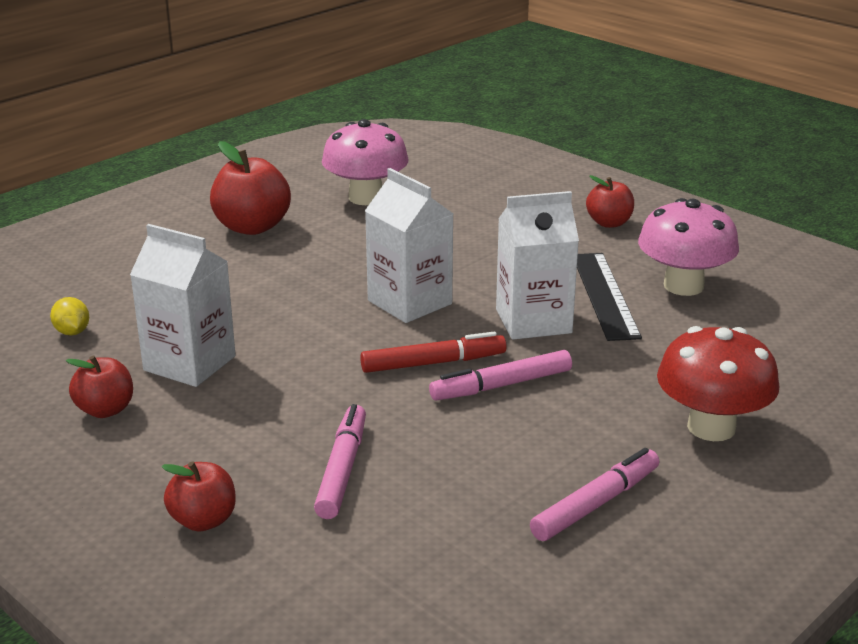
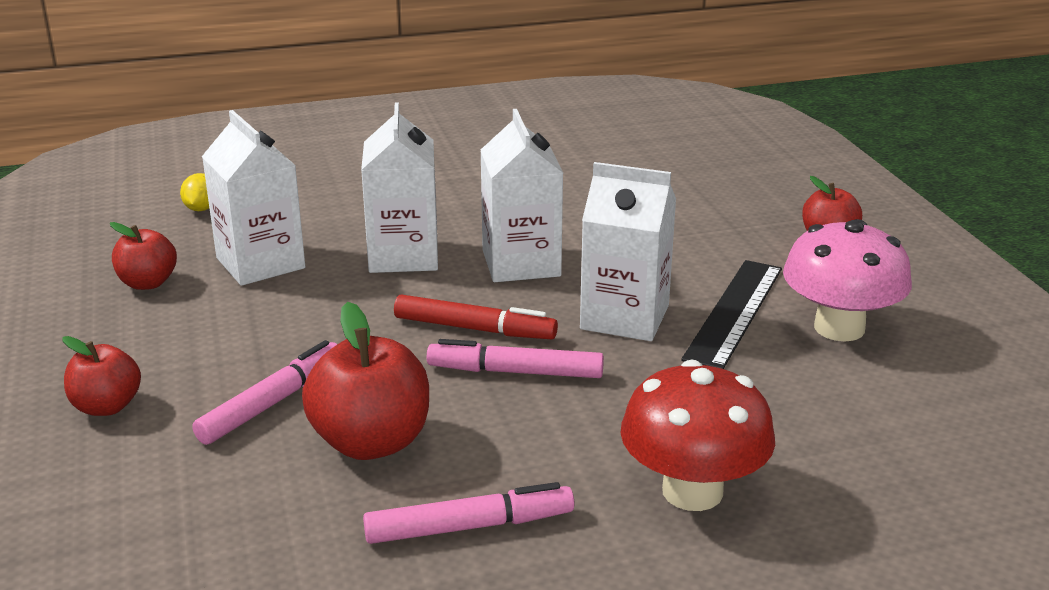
camera: 30 degrees right, 0 degrees up
red apple [210,141,291,235] -> red apple moved to [302,302,429,460]
pink mushroom [322,119,409,205] -> none
none -> white carton [361,102,438,273]

